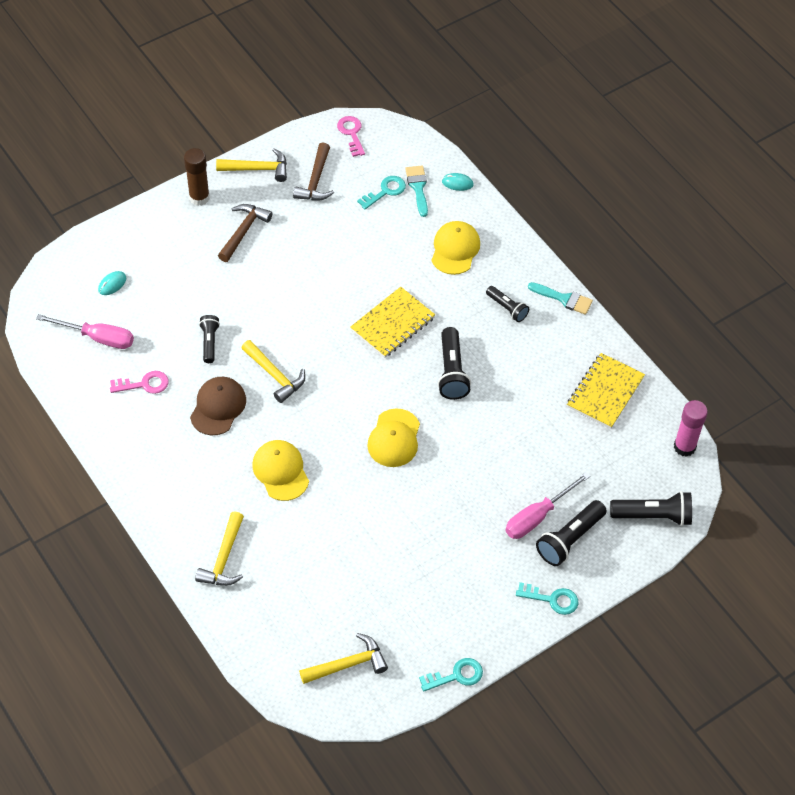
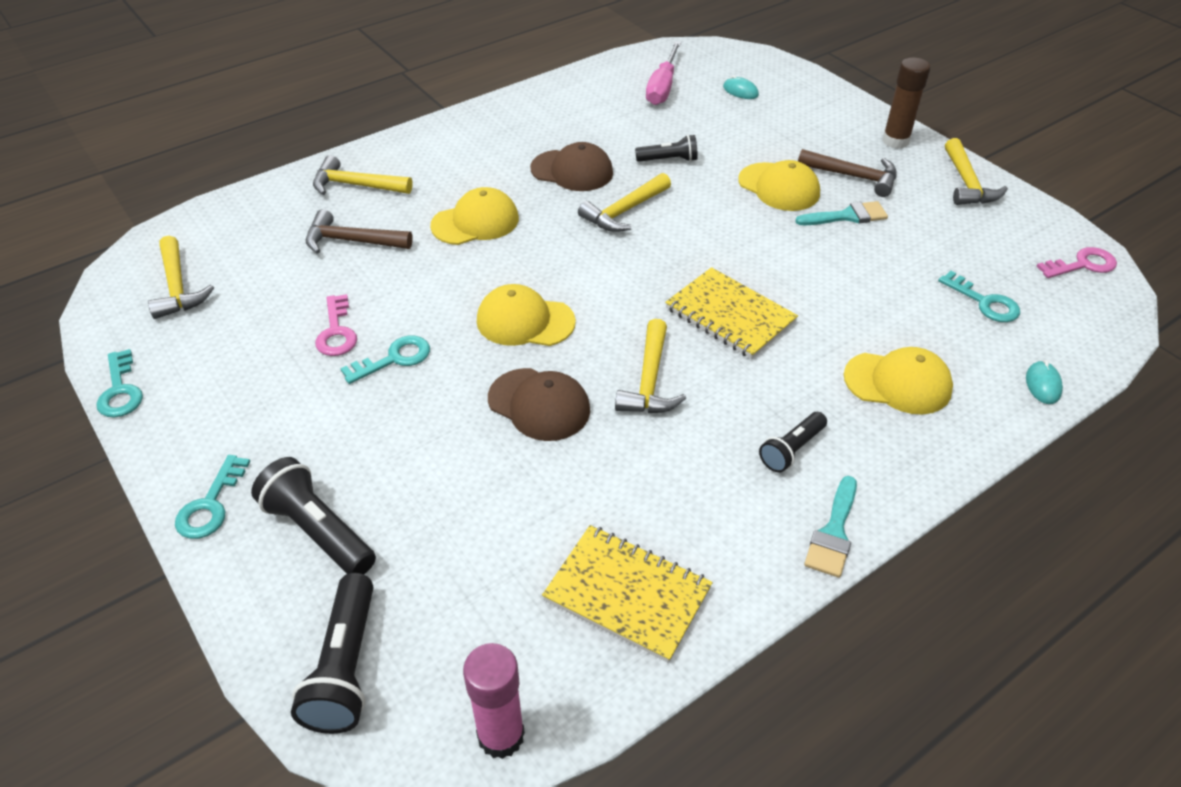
camera: 90 degrees right, 10 degrees down
pink key [110,371,169,394] -> pink key moved to [315,294,357,356]
brown hammer [293,142,334,201] -> brown hammer moved to [306,209,413,254]
turquoise brush [405,165,428,217] -> turquoise brush moved to [795,201,888,225]
black flashlight [437,327,471,400] -> yellow hammer [615,319,686,413]
pink screwdriver [505,472,590,539] -> none
none -> turquoise key [340,335,430,384]
none -> brown cap [488,368,590,441]
none -> yellow cap [738,160,820,211]

